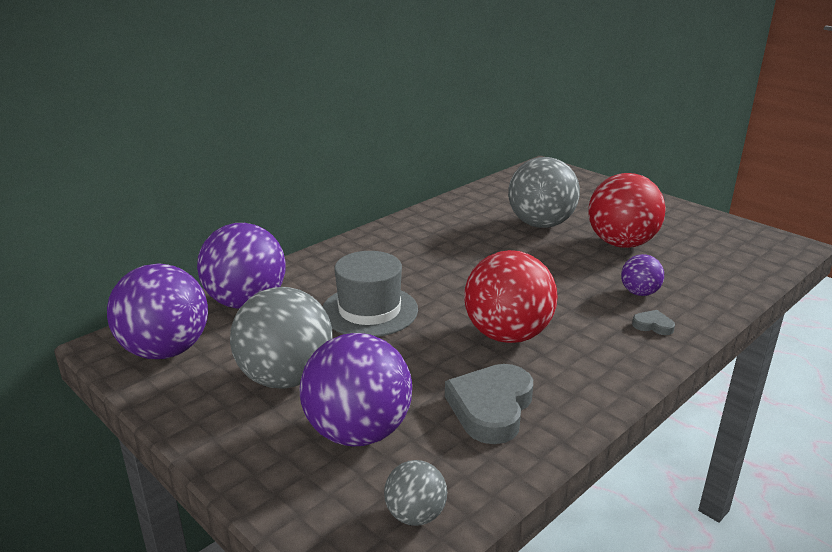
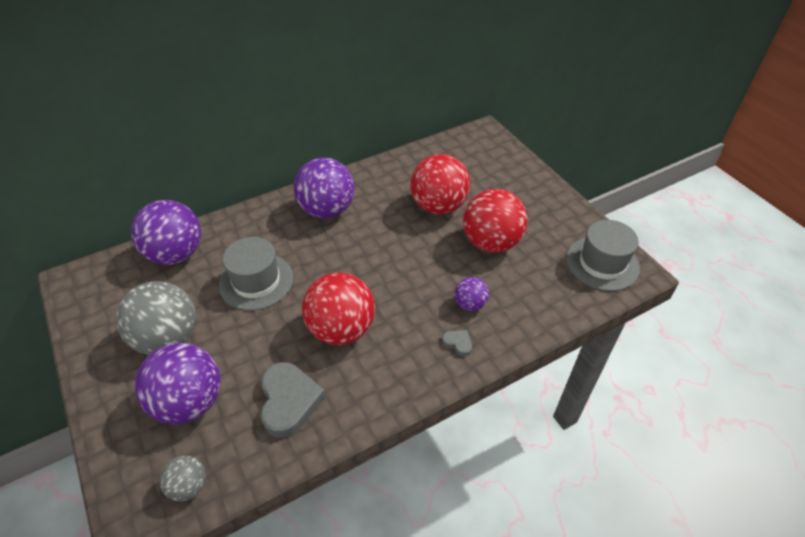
camera: 15 degrees right, 20 degrees up
purple ball [107,263,208,359] -> purple ball moved to [294,158,355,218]
grey heart [445,364,533,444] -> grey heart turned 135 degrees clockwise [261,362,326,438]
grey ball [508,157,580,228] -> red ball [410,154,470,215]
none -> grey hat [566,220,640,291]

